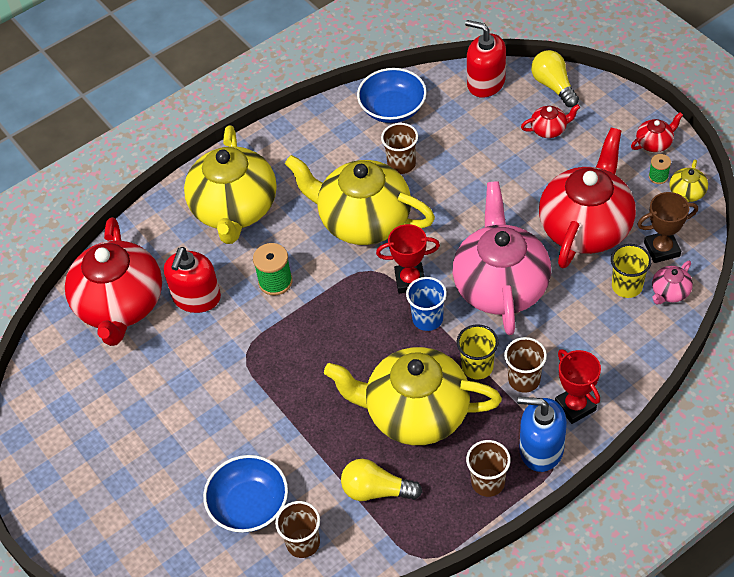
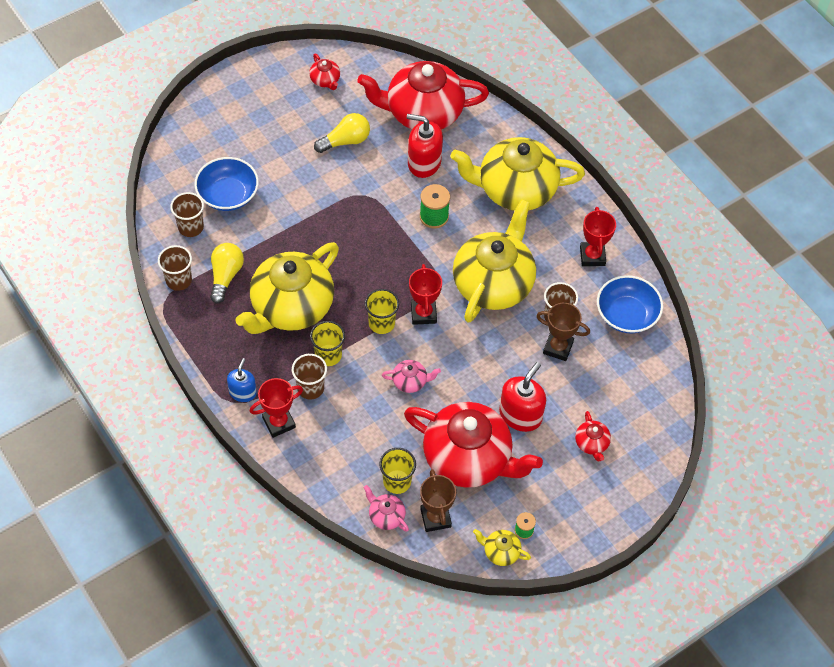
camera: 85 degrees right, 5 degrees up
yellow teapot [324,347,502,445] -> yellow teapot turned 150 degrees counterclockwise [235,242,339,334]
blue cup [406,277,447,331] -> yellow cup [365,289,399,334]
pink teapot [453,181,551,335] -> pink teapot [382,360,441,393], size x0.41
red soap dispenser [465,20,506,98] -> red soap dispenser moved to [499,362,546,432]
brown cup [466,440,511,497] -> brown cup moved to [158,245,192,291]
blue soap dispenser [517,397,567,472] -> blue soap dispenser [227,358,257,402], size x0.62
yellow light bulb [531,50,579,107] -> yellow light bulb moved to [314,113,370,153]
red teapot [631,112,683,152] -> red teapot moved to [309,54,340,90]
none -> brown trophy [536,303,590,361]
none -> red trophy [580,207,616,266]

